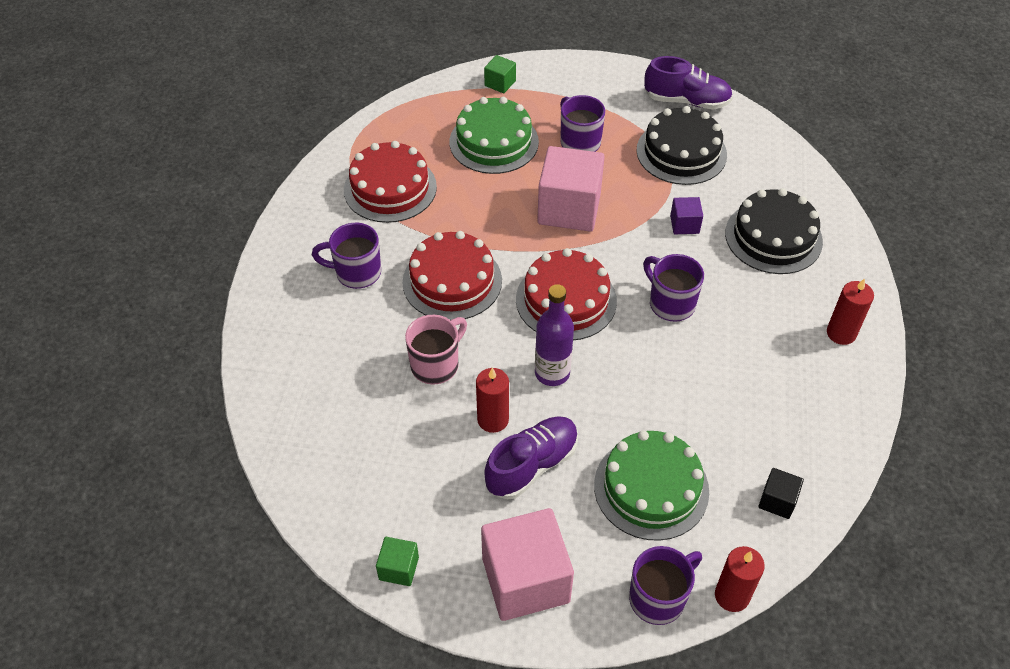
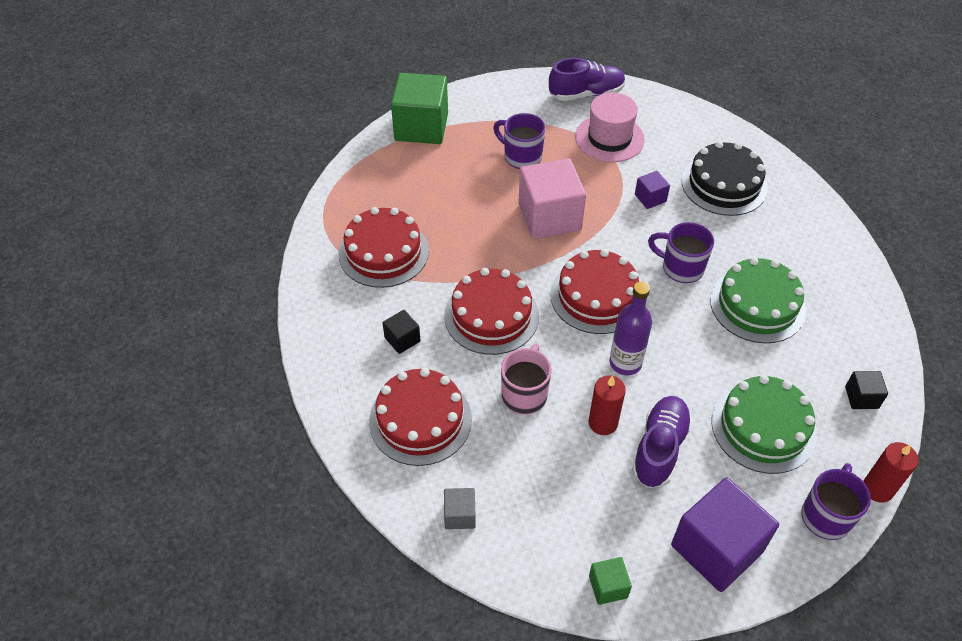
camera: 25 degrees left, 0 degrees up
purple mug [312,223,381,289] -> black cube [383,310,421,354]
green cake [449,97,539,174] -> green cake moved to [710,257,806,343]
pink cube [481,508,574,621] -> purple cube [671,477,779,592]
green cube [484,55,516,93] -> green cube [391,73,448,144], size x2.16
black cake [637,106,727,185] -> pink hat [575,92,645,162]
red candle [827,278,874,345] -> none
none -> red cake [369,368,472,466]
none -> grey cube [444,488,476,529]

